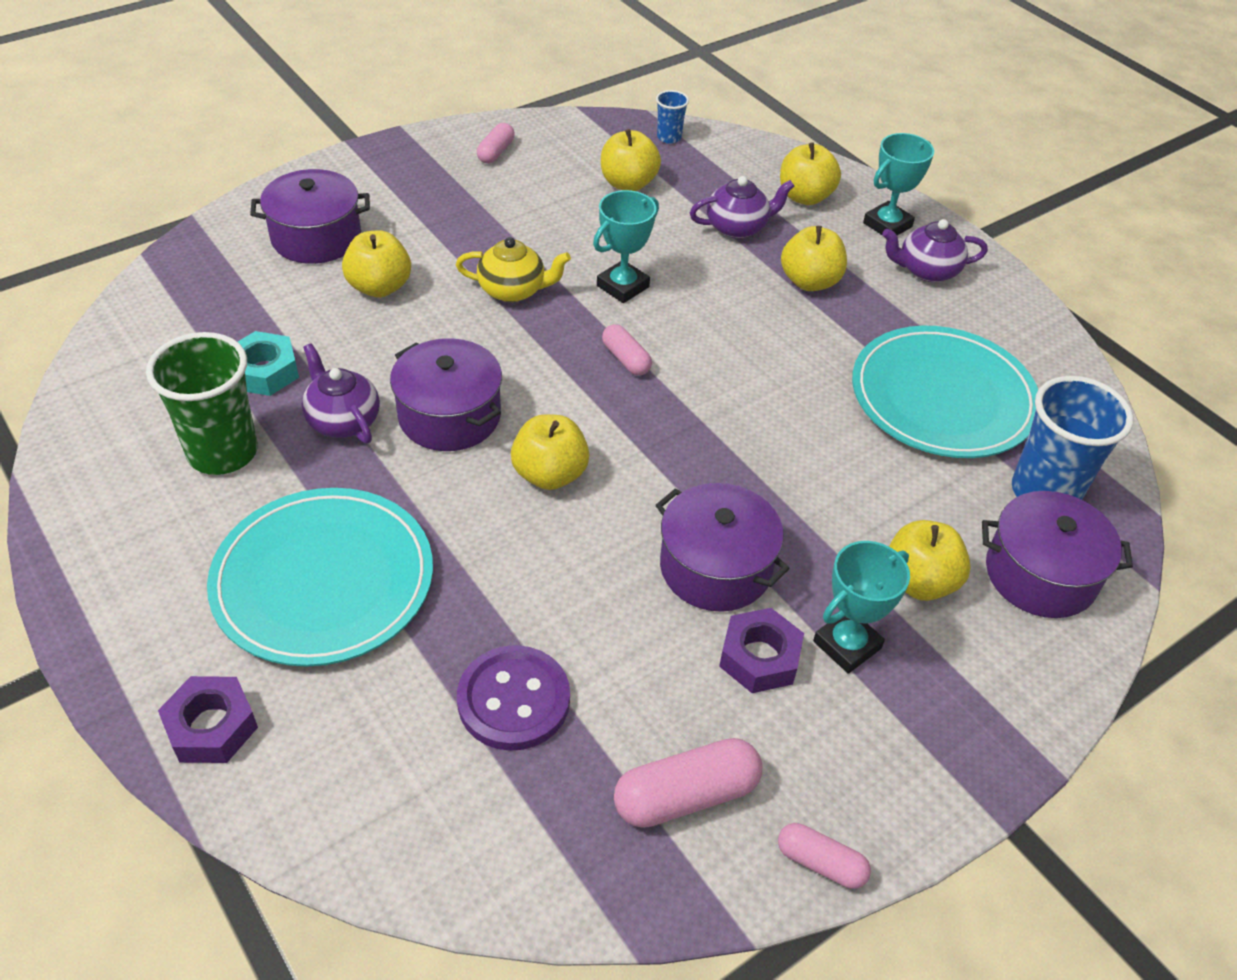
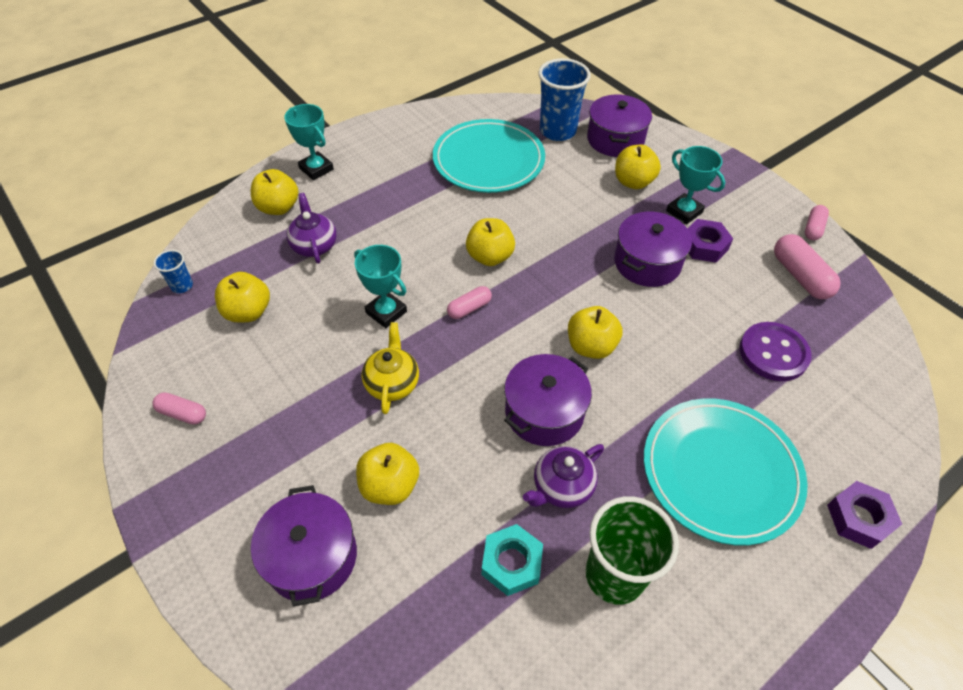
camera: 90 degrees left, 5 degrees up
yellow apple [781,226,847,291] -> yellow apple moved to [466,218,515,266]
purple teapot [882,219,988,282] -> none

